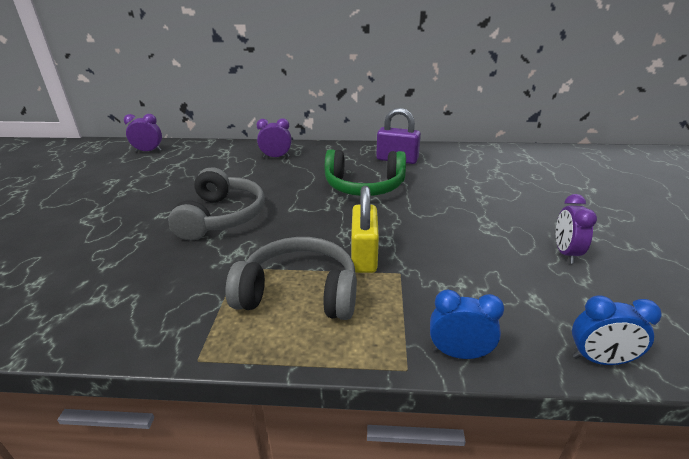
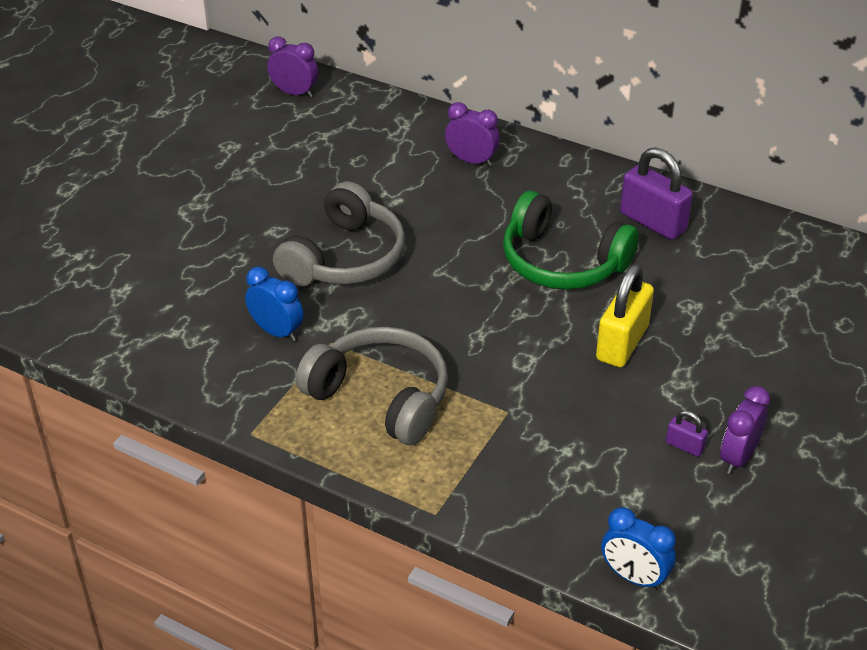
camera: 25 degrees right, 10 degrees up
yellow padlock [351,186,379,273] -> yellow padlock moved to [596,264,654,367]
blue clock [430,289,504,359] -> blue clock moved to [245,267,304,342]
none -> purple padlock [666,411,708,457]

